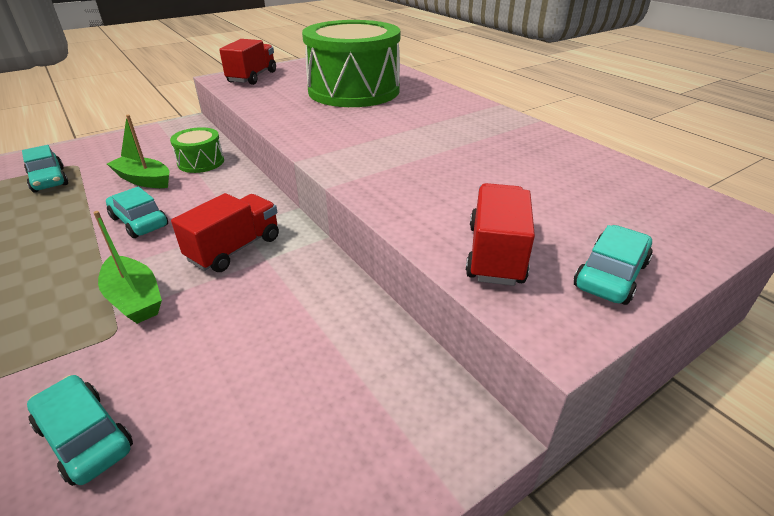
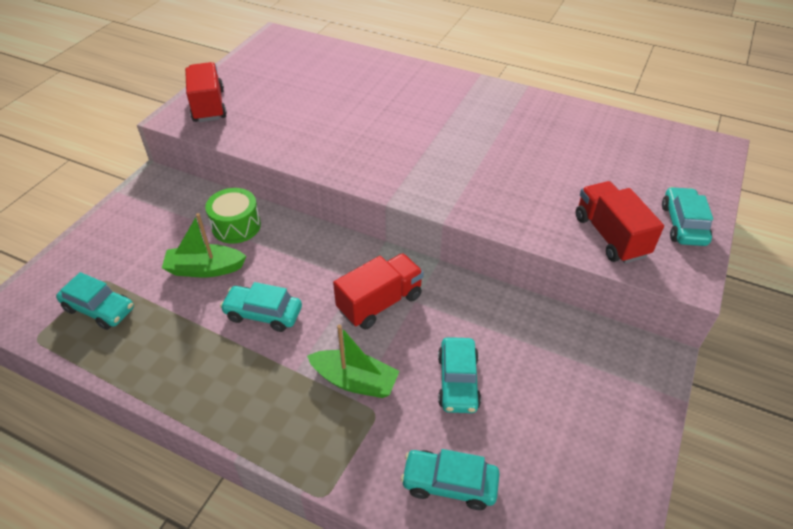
camera: 30 degrees left, 10 degrees up
red truck [171,193,279,272] -> red truck turned 45 degrees clockwise [333,253,424,329]
green drum [302,20,400,107] -> none
none -> turquoise car [438,337,481,413]

